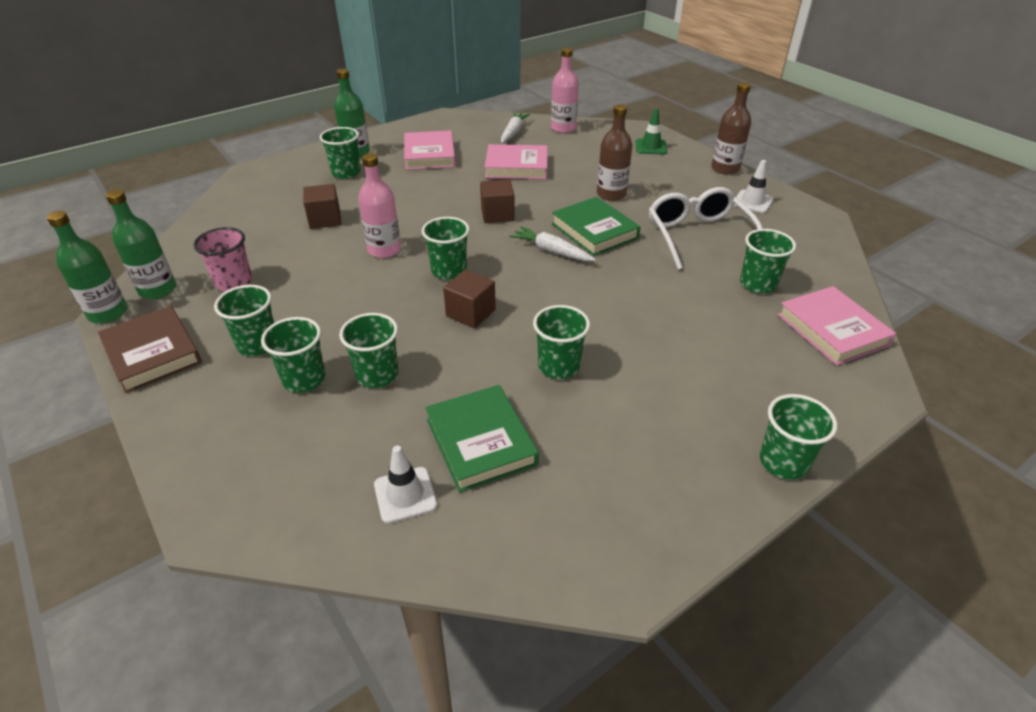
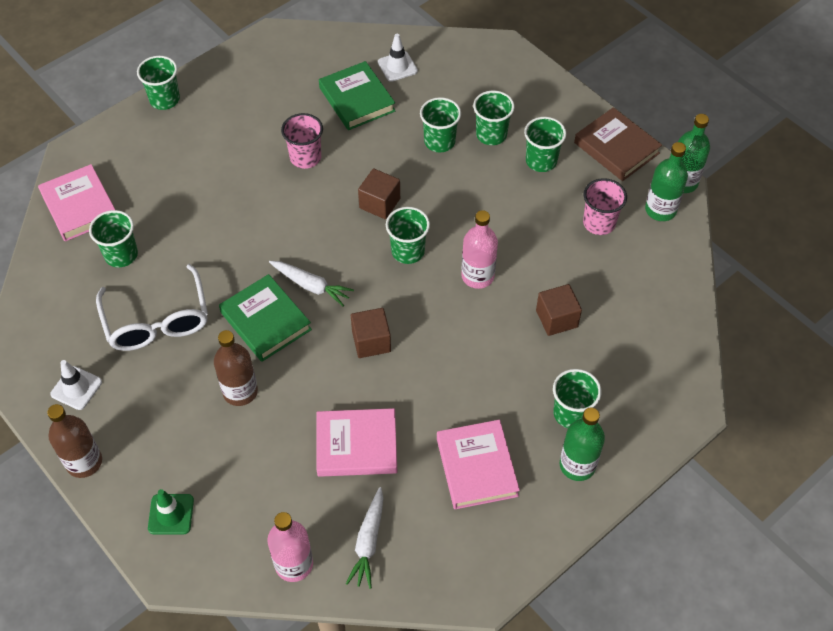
camera: 175 degrees right, 15 degrees up
green cup [533,305,590,379] -> pink cup [281,113,323,169]

